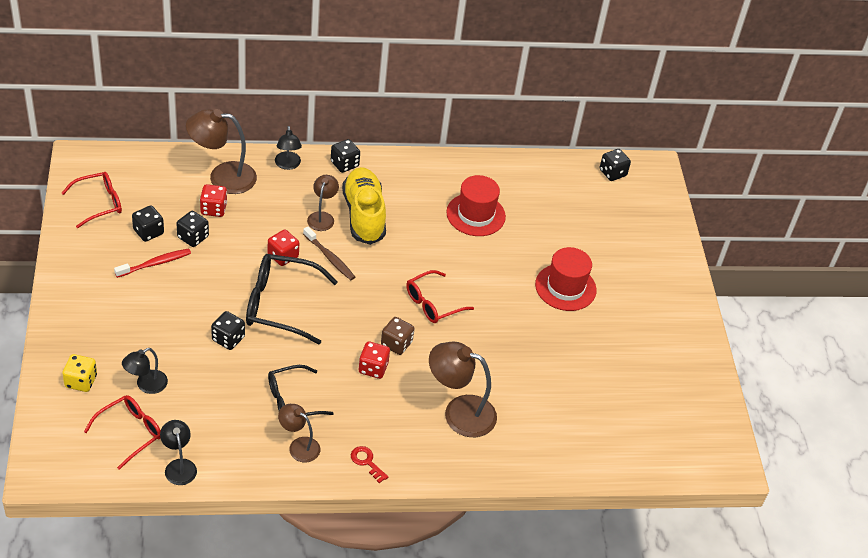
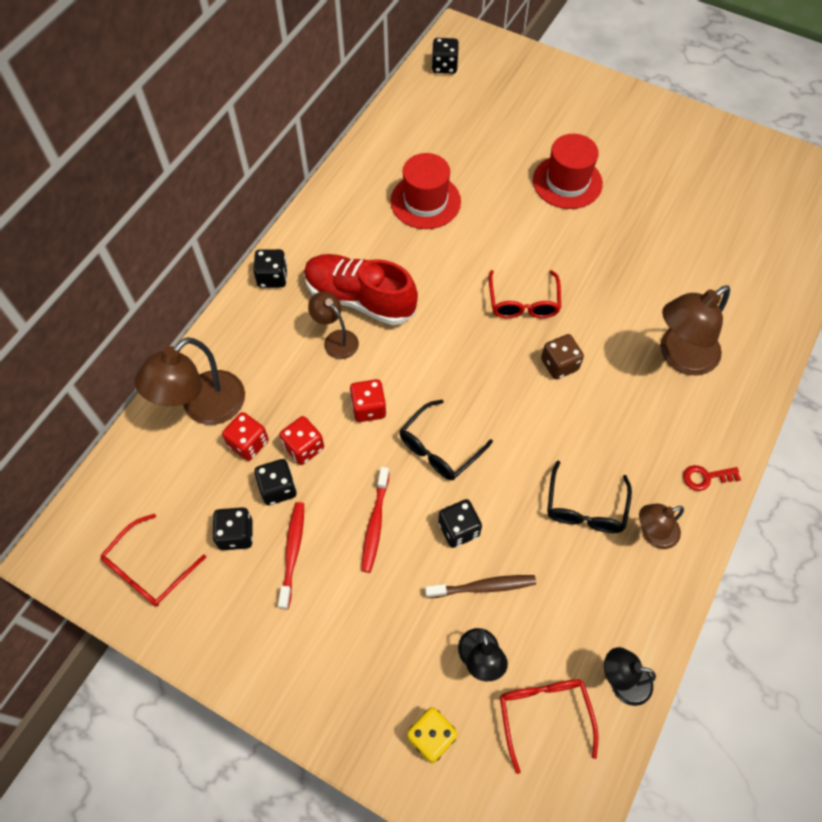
camera: 50 degrees left, 15 degrees up
red glasses [62,172,122,228] -> red glasses turned 150 degrees counterclockwise [100,514,206,606]
black glasses [246,254,338,345] -> black glasses [400,400,493,480], size x0.65
black lamp [275,126,302,170] -> none
brown toothbrush [303,226,355,280] -> brown toothbrush moved to [425,575,536,598]
yellow shoe [342,167,386,245] -> red shoe [304,254,418,325]
red dice [359,341,390,379] -> red dice moved to [279,416,324,465]
none -> red toothbrush [361,467,390,573]

